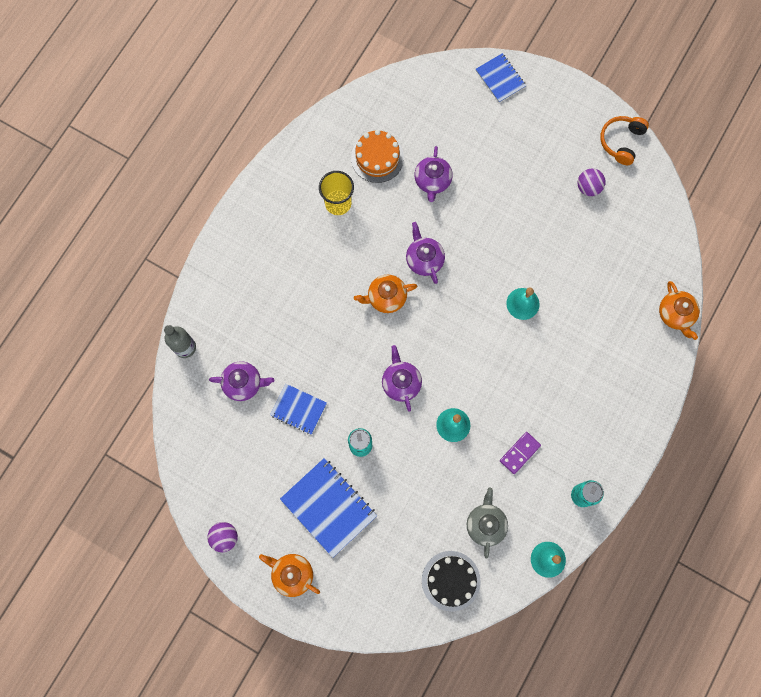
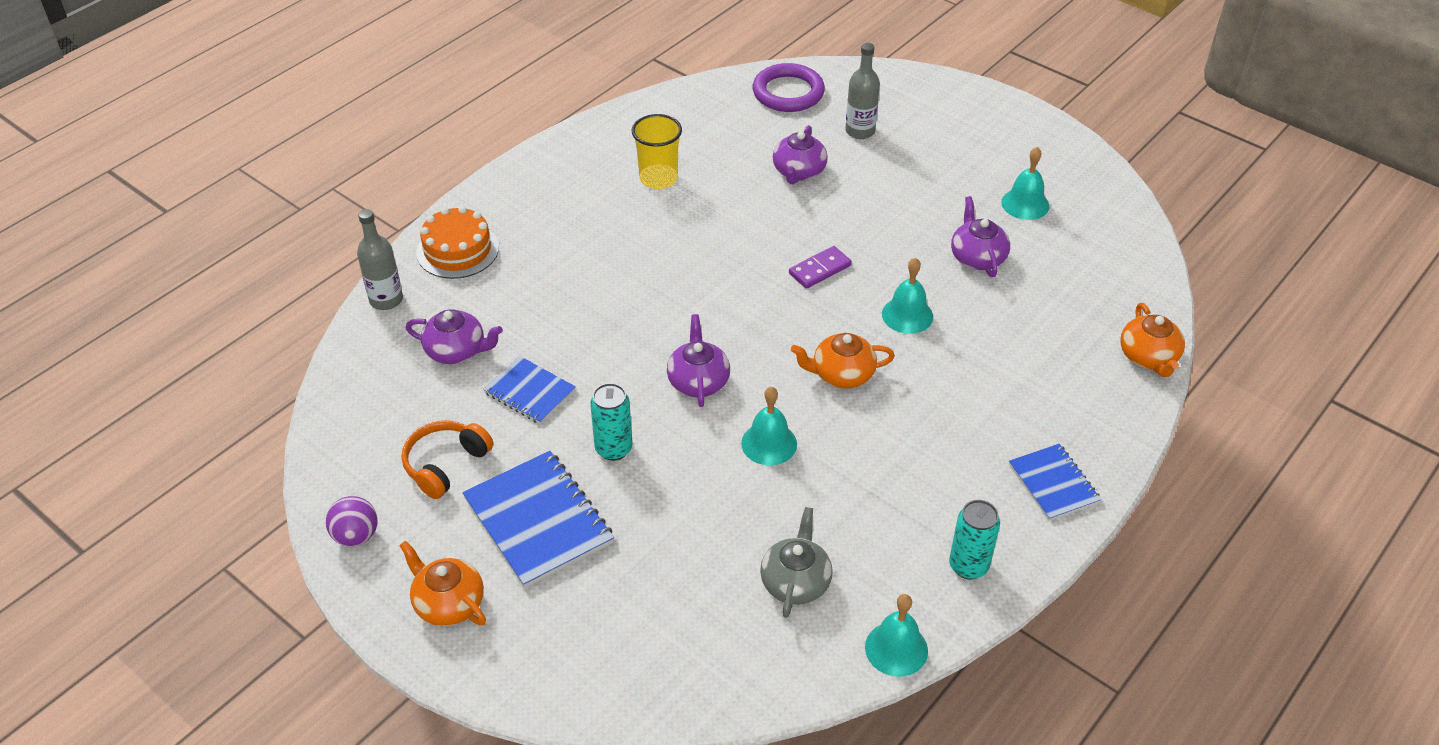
camera: 10 degrees right, 30 degrees down
orange cake [351,130,404,183] -> orange cake moved to [416,206,499,279]
orange teapot [354,275,417,313] -> orange teapot moved to [791,333,895,389]
purple teapot [406,222,445,284] -> purple teapot moved to [951,196,1010,277]
black cake [422,551,481,611] -> none
blue notebook [476,53,526,103] -> blue notebook moved to [1009,444,1101,521]
purple domino [500,432,541,474] -> purple domino moved to [789,246,852,289]
purple ball [577,168,606,196] -> turquoise bell [1001,147,1049,220]
orange headphones [600,116,649,165] -> orange headphones moved to [402,420,493,499]
none -> purple ring [753,63,825,112]
none -> grey bottle [845,43,880,139]

